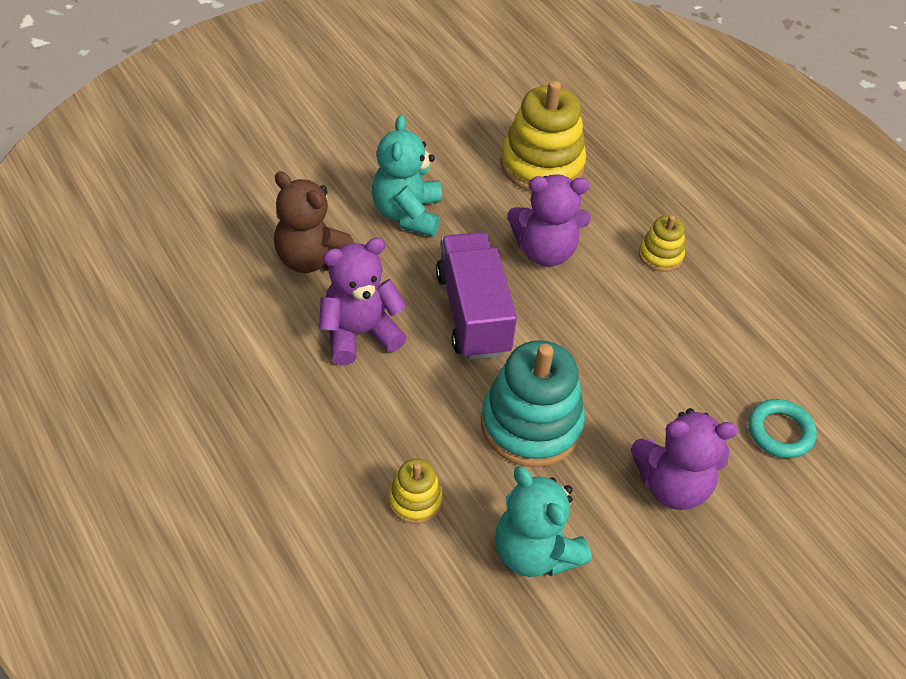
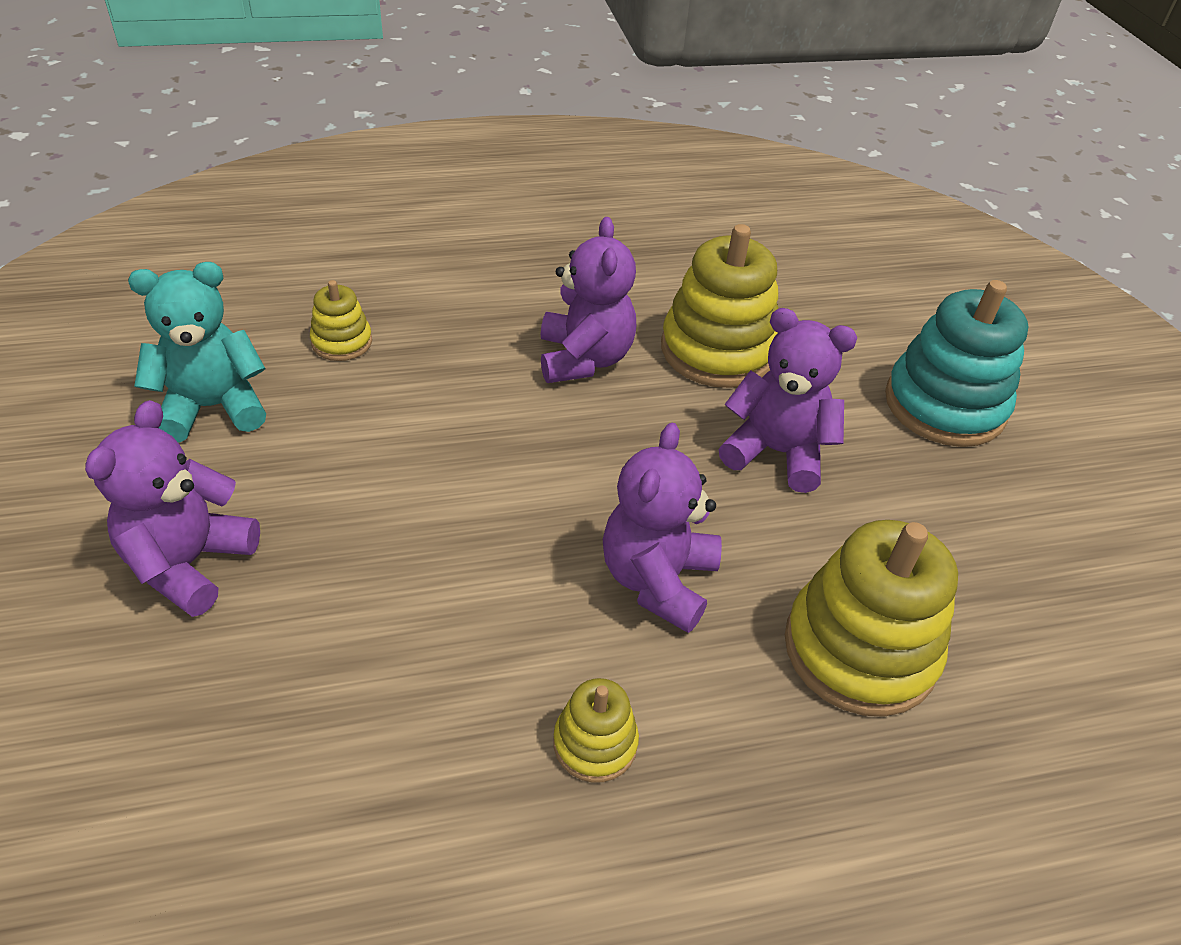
camera: 110 degrees right, 5 degrees down
brown teddy bear [274,171,355,273] -> yellow stacking toy [661,224,779,388]
turquoise teddy bear [372,115,442,237] -> purple teddy bear [719,308,857,493]
purple truck [436,232,517,360] -> none
turquoise stacking toy [481,340,585,467] -> turquoise stacking toy moved to [885,280,1028,447]
turquoise ring [748,399,817,458] -> none

